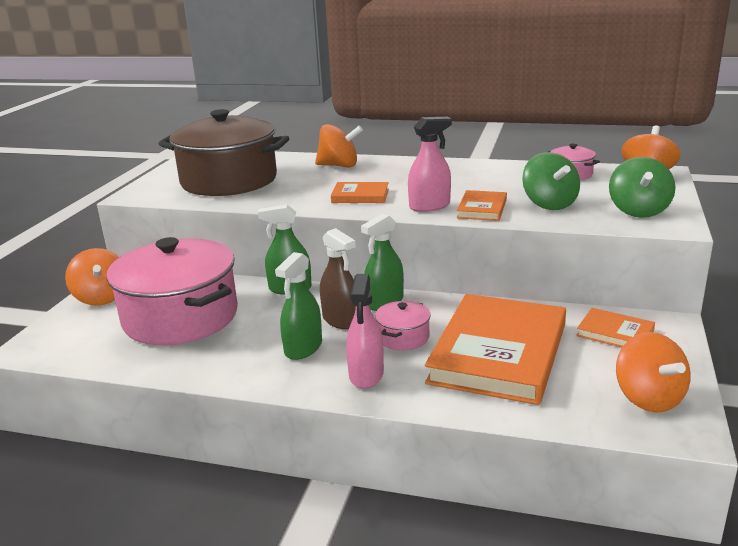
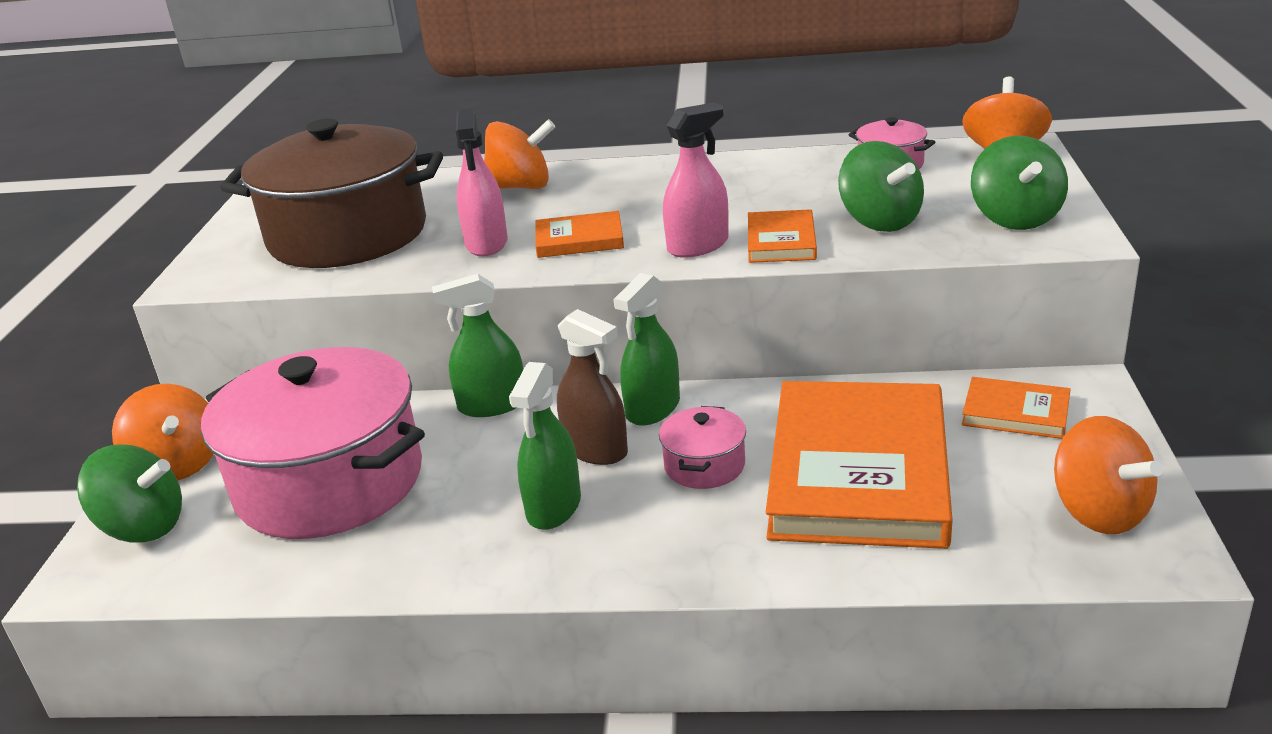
camera: 10 degrees left, 5 degrees up
pink spray bottle [346,274,384,389] -> pink spray bottle moved to [456,108,508,256]
none -> green spinning top [77,444,182,543]

